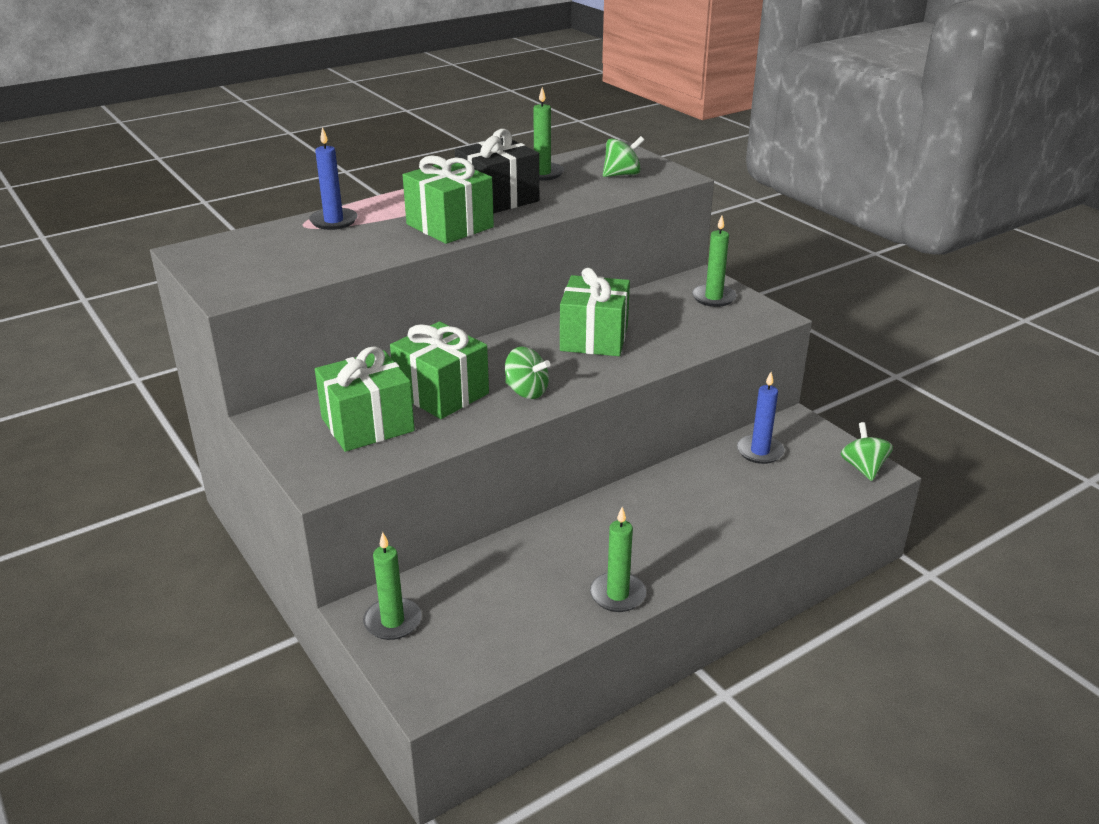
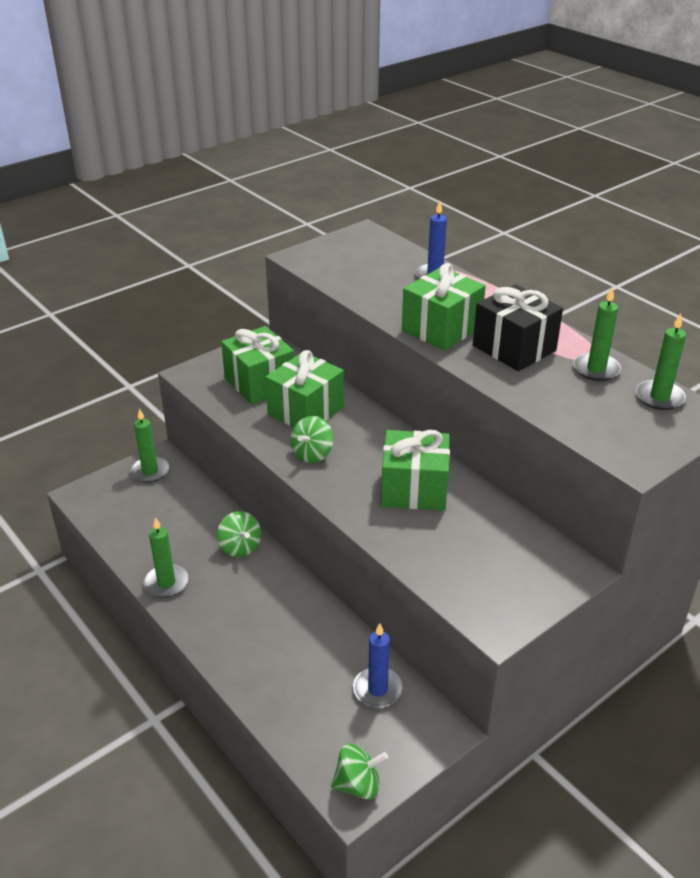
camera: 85 degrees right, 5 degrees up
green spinning top [603,136,644,177] -> green spinning top moved to [217,511,261,557]
green candle [692,215,737,307] -> green candle moved to [636,313,686,410]

